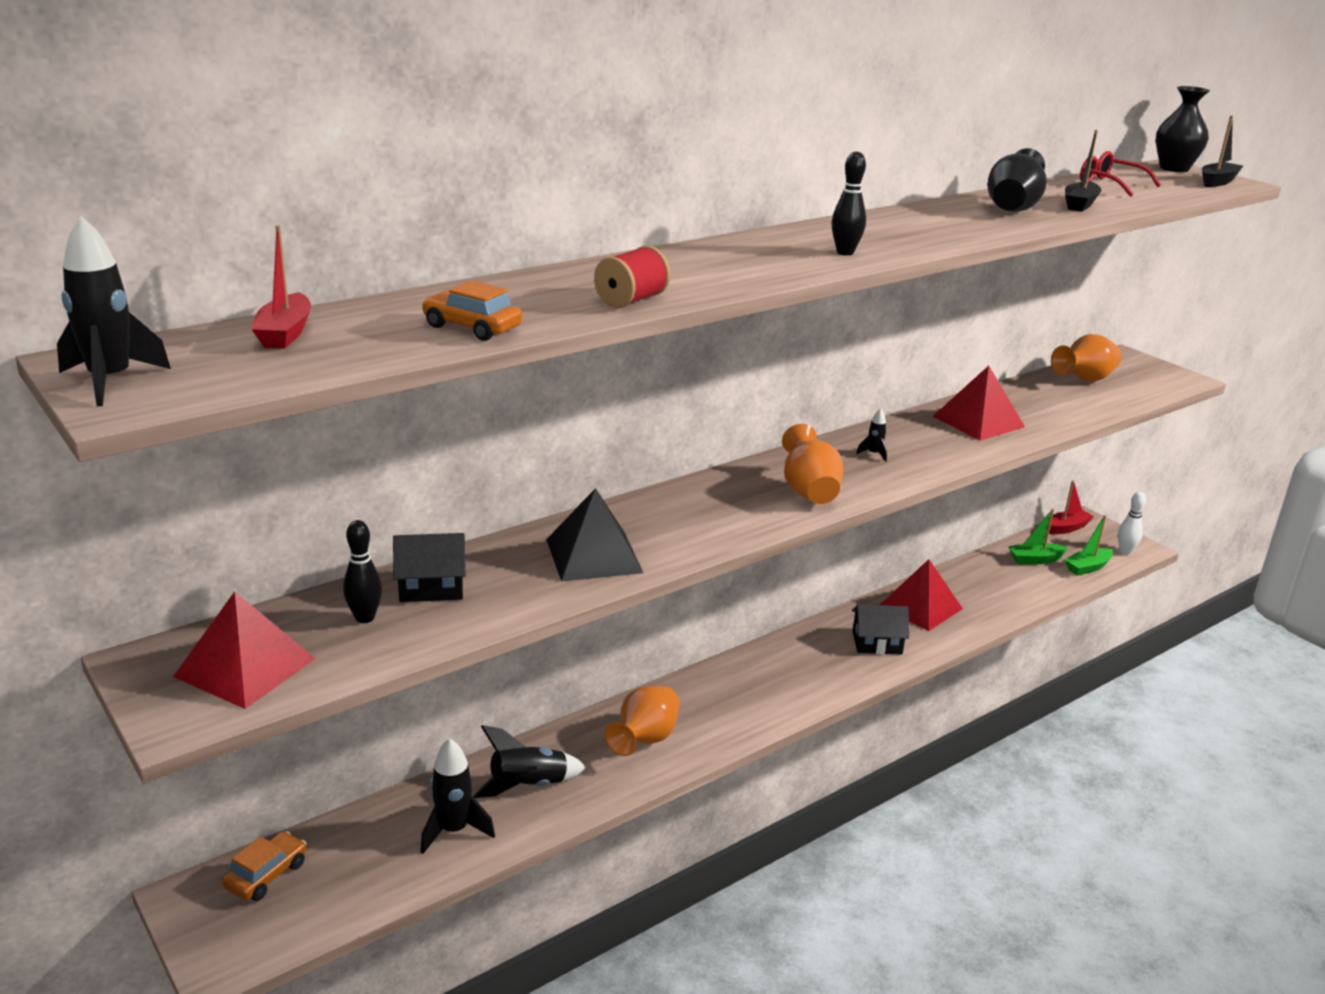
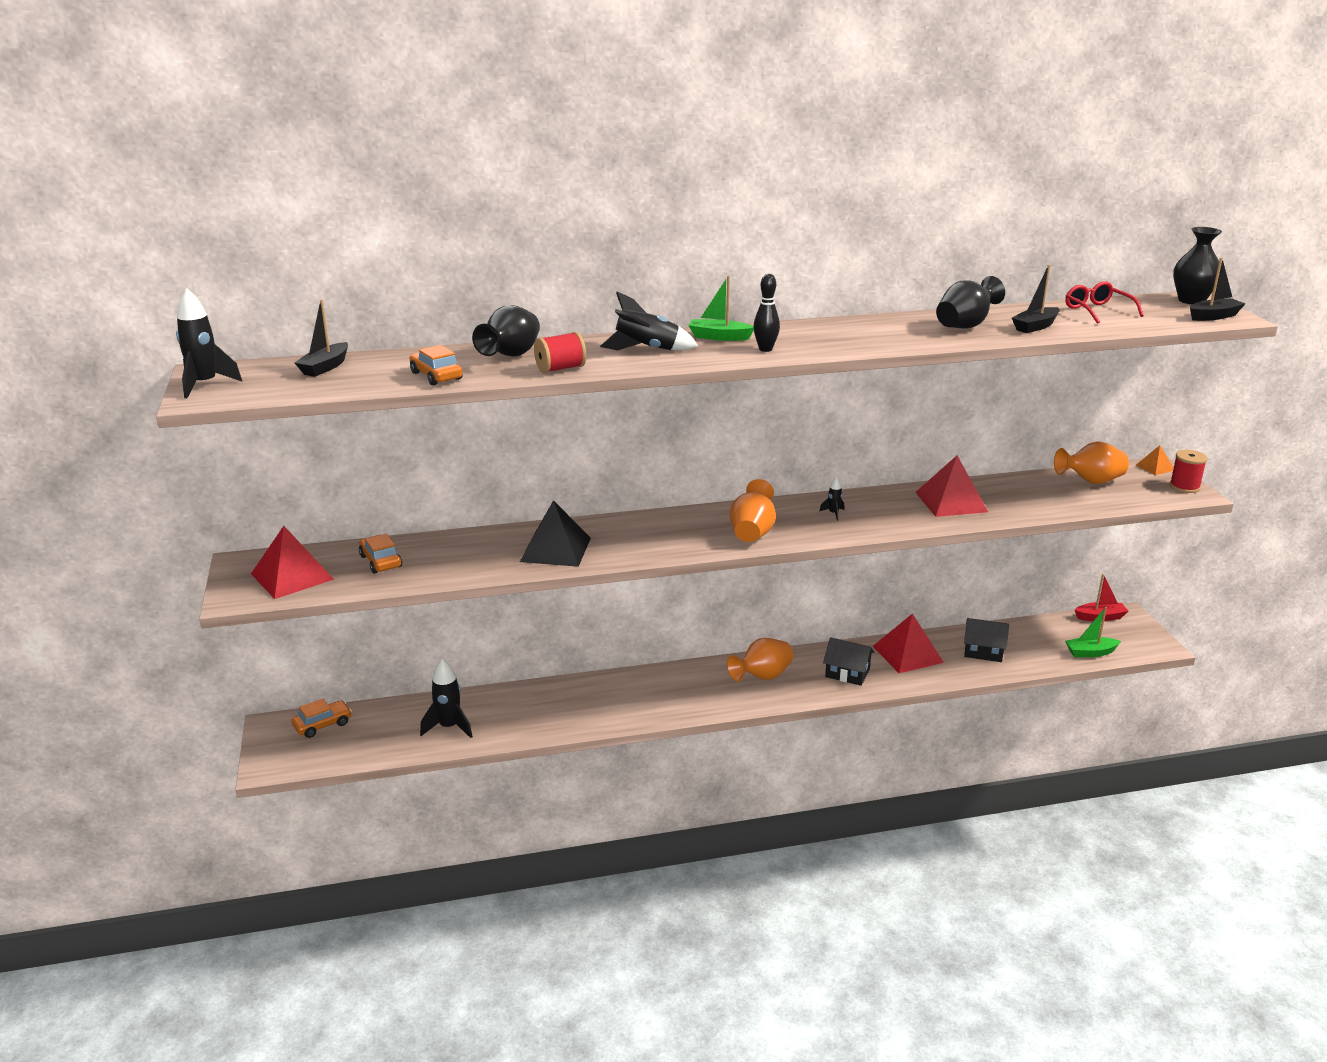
camera: 25 degrees right, 0 degrees up
red boat [251,225,311,349] -> black boat [295,300,348,377]
black bowling pin [343,520,382,623] -> orange car [359,534,402,573]
black house [393,533,466,602] -> black house moved to [964,618,1009,662]
black rocket [473,725,586,798] -> black rocket moved to [600,292,698,350]
orange vase [605,686,680,756] -> orange vase moved to [727,638,794,681]
green boat [1008,508,1068,564] -> green boat moved to [688,276,754,341]
white bowling pin [1118,492,1146,555] -> none
none -> black vase [472,305,540,357]
none -> orange pyramid [1136,445,1174,475]
none -> red spool [1169,450,1207,493]

